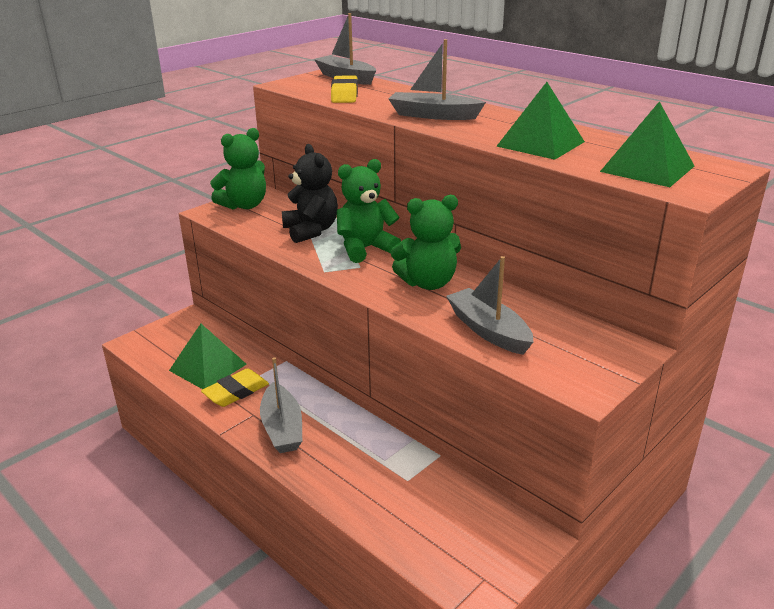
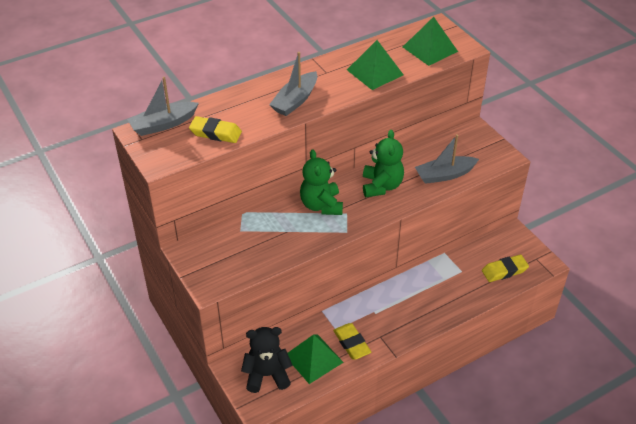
camera: 75 degrees left, 15 degrees up
green teddy bear [210,128,266,210] -> none
grey boat [260,357,302,453] -> none
black teddy bear [282,144,338,243] -> black teddy bear moved to [241,327,292,393]
none -> yellow eraser [482,255,529,282]

